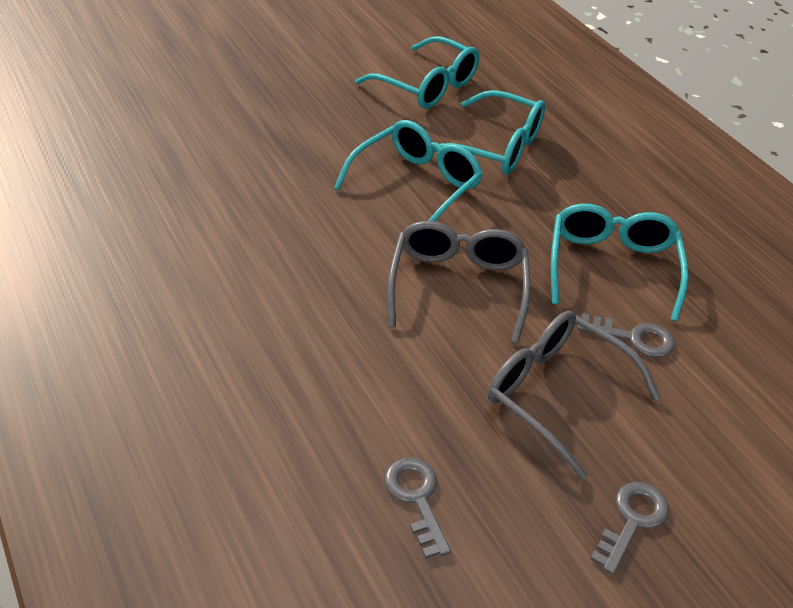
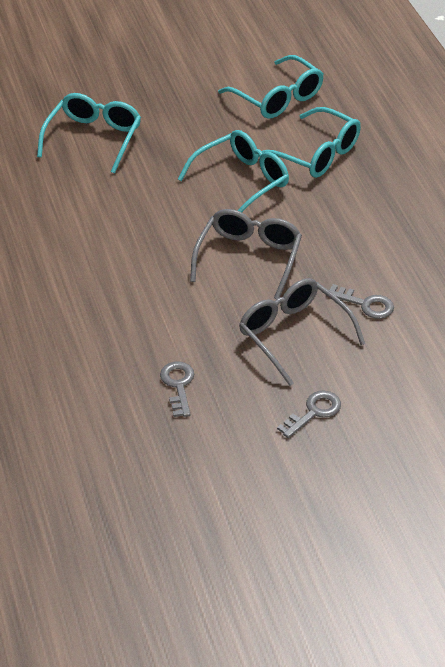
camera: 15 degrees right, 0 degrees up
turquoise glasses [551,203,689,322] -> turquoise glasses moved to [37,93,141,174]

